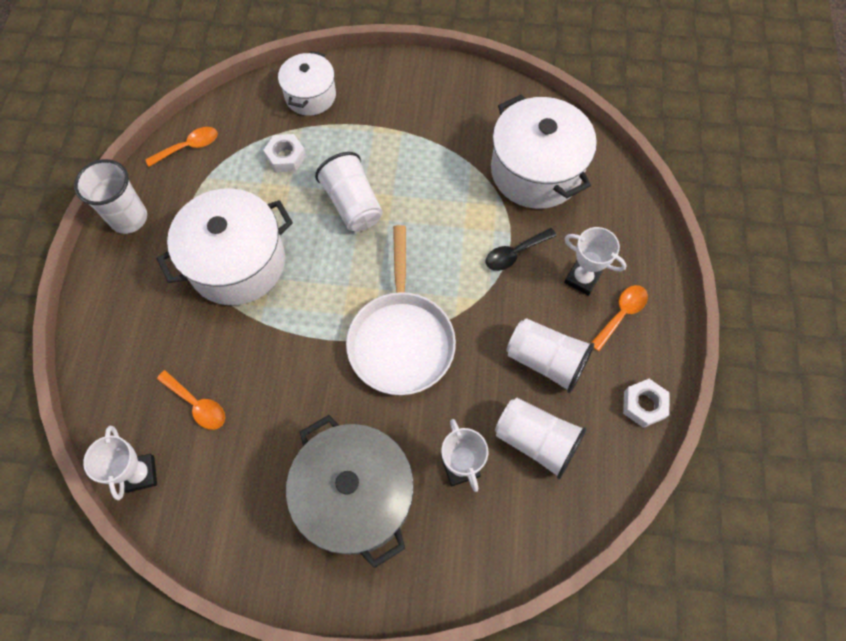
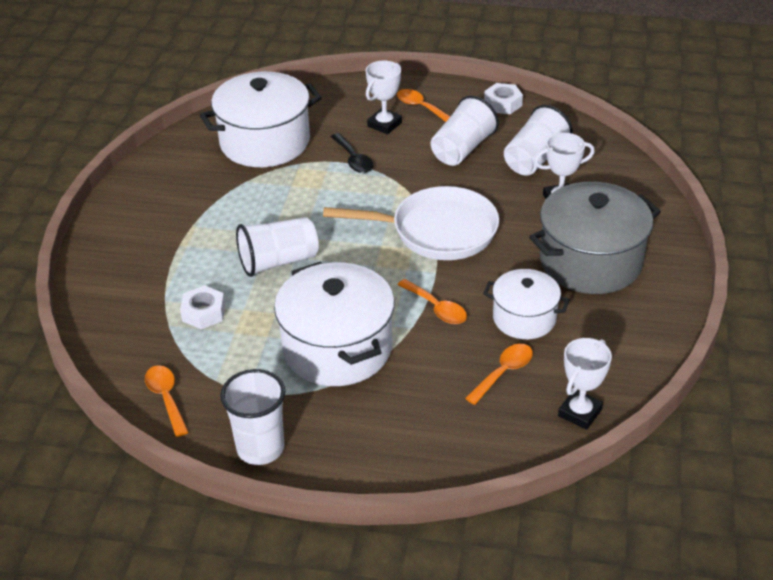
camera: 85 degrees left, 25 degrees down
white trophy [83,426,157,500] -> white trophy turned 45 degrees counterclockwise [558,338,612,430]
white pot [278,51,336,116] -> white pot moved to [483,269,570,339]
none -> orange spoon [397,279,467,324]

